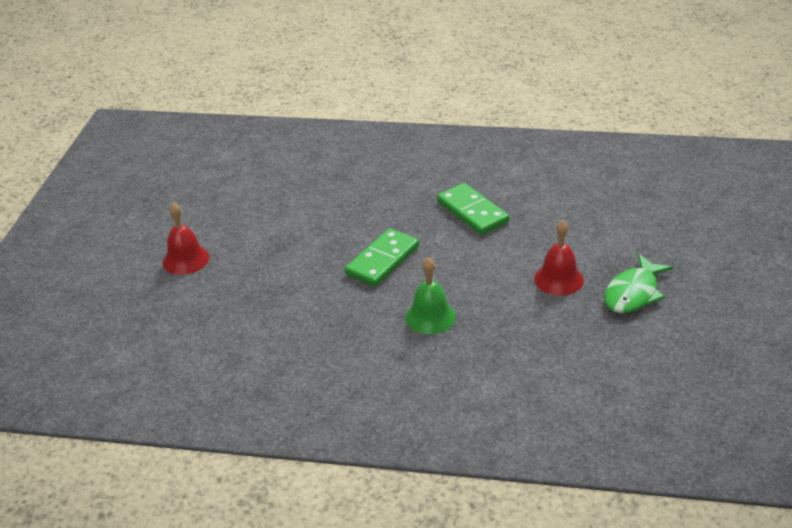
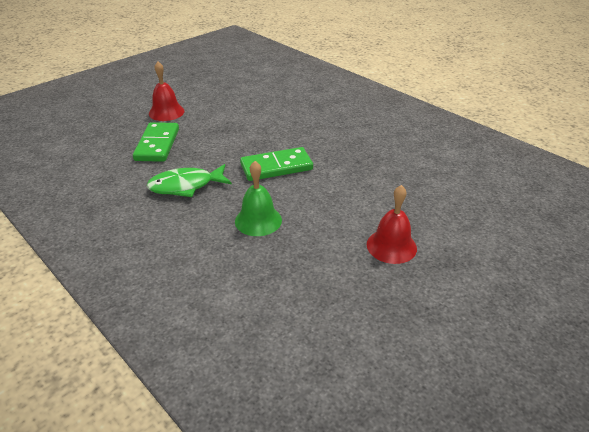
camera: 35 degrees right, 0 degrees up
green domino [437,183,509,235] -> green domino moved to [133,122,179,162]
green fish [604,254,674,313] -> green fish moved to [147,164,232,197]

